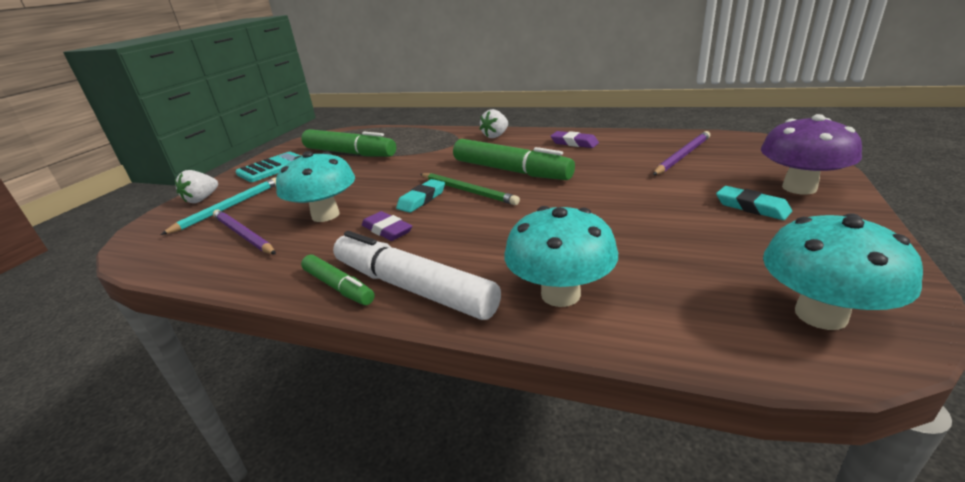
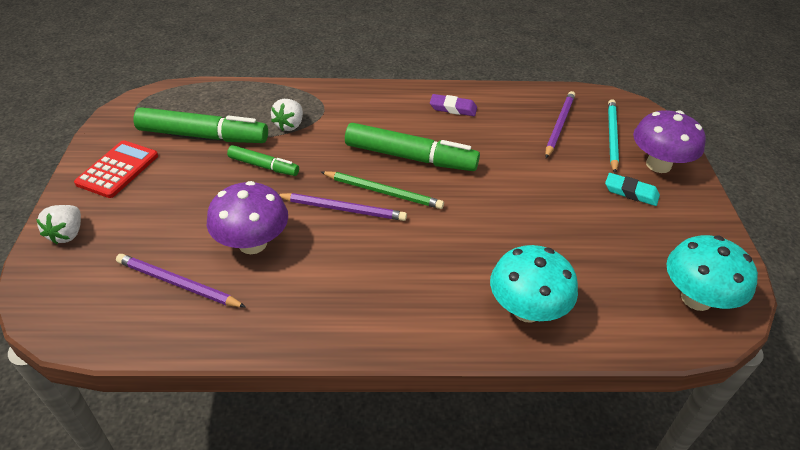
camera: 25 degrees left, 15 degrees up
turquoise pencil [160,177,276,235] -> turquoise pencil moved to [608,99,619,173]
turquoise calculator [235,152,301,182] -> red calculator [74,140,158,198]
turquoise mushroom [276,151,355,222] -> purple mushroom [207,181,288,254]
green marker [301,254,375,305] -> green marker moved to [227,145,299,176]
white marker [333,231,501,320] -> none
purple eraser [362,211,412,241] -> none
turquoise eraser [396,179,445,213] -> purple pencil [279,193,407,221]
white strawberry [480,109,508,138] -> white strawberry moved to [271,99,303,131]

